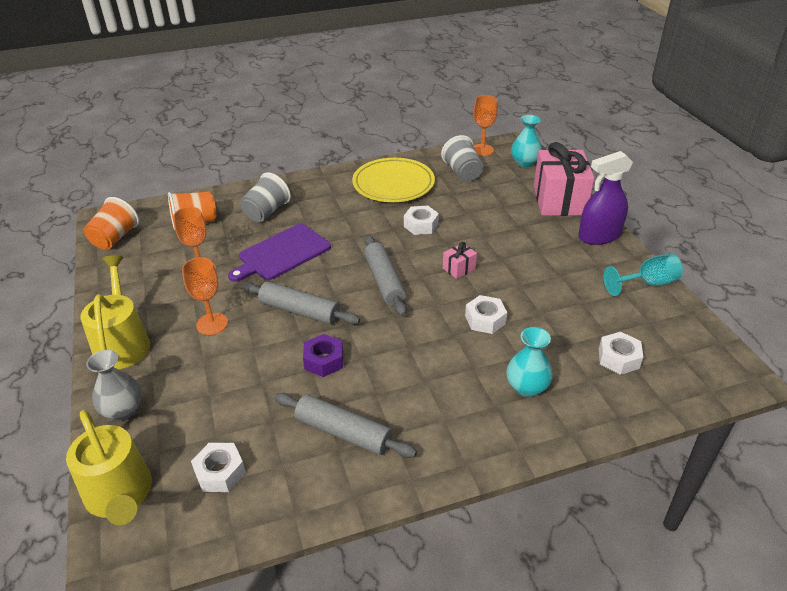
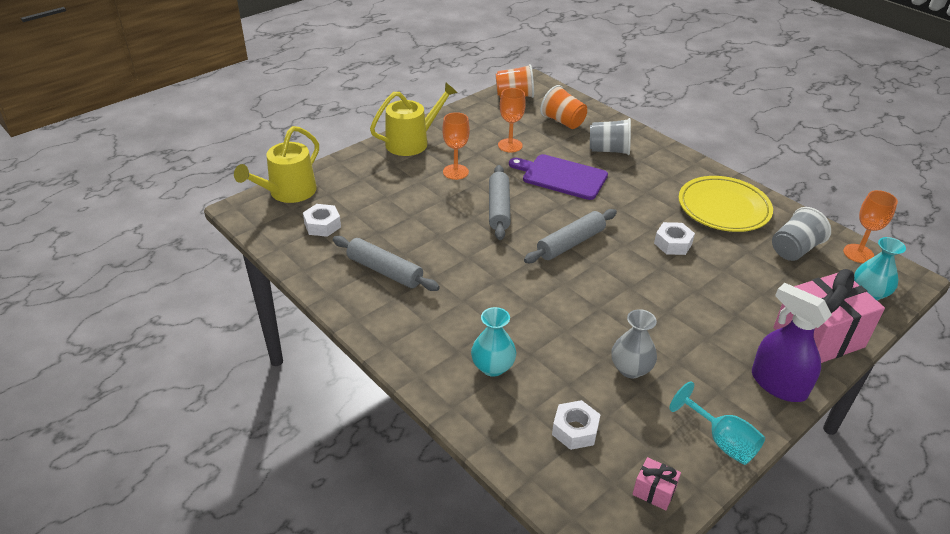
camera: 65 degrees right, 0 degrees up
grey vase [86,350,142,421] -> grey vase moved to [611,309,657,378]
grey rolling pin [274,393,417,458] -> grey rolling pin turned 60 degrees counterclockwise [333,236,440,291]
purple nut [303,334,343,377] -> none
pink gift [443,242,477,279] -> pink gift moved to [632,457,681,510]
white nut [465,295,507,334] -> none

